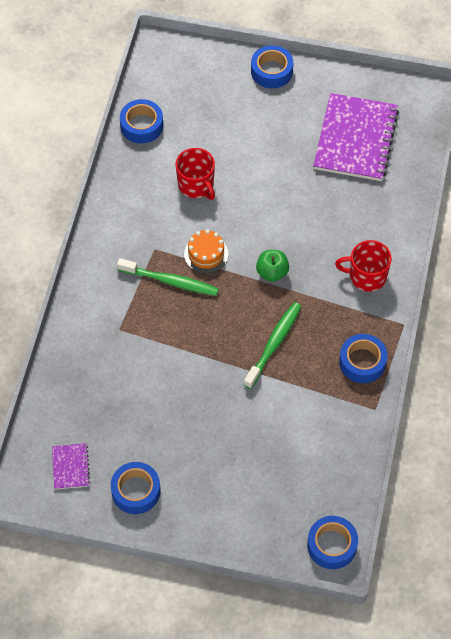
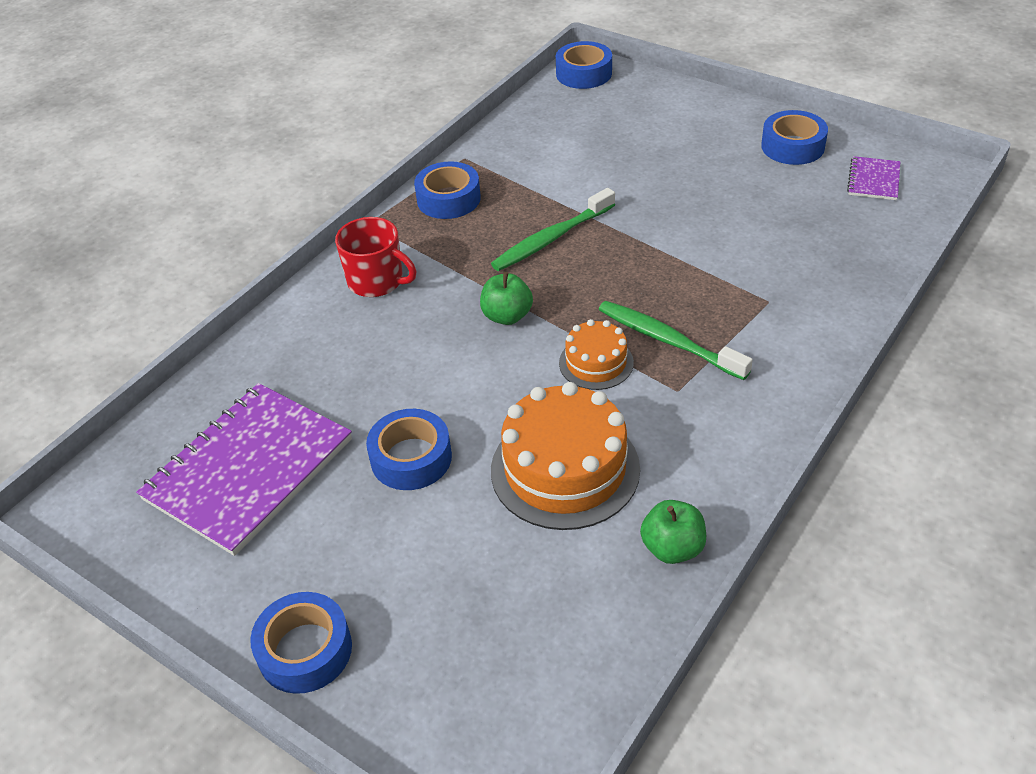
camera: 155 degrees left, 15 degrees down
blue tape [120,99,163,144] -> blue tape moved to [366,409,452,490]
red mug [176,148,215,200] -> orange cake [491,382,640,530]
none -> green apple [640,500,706,564]

